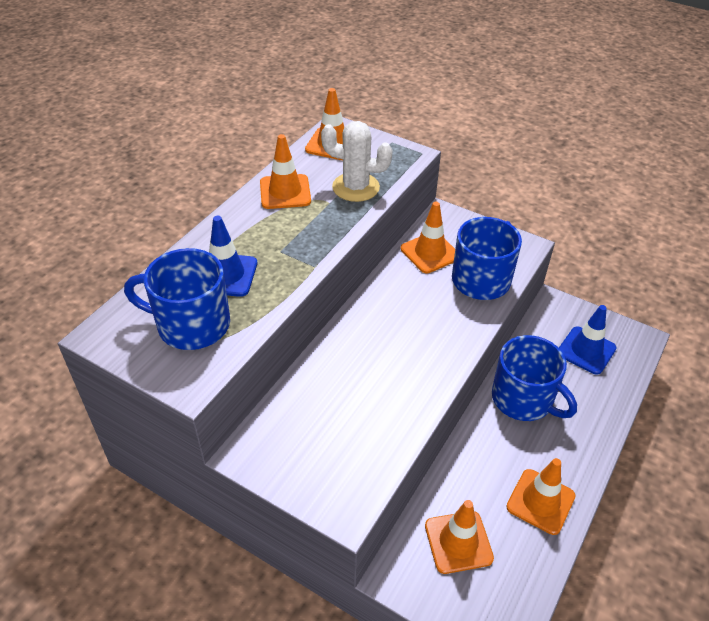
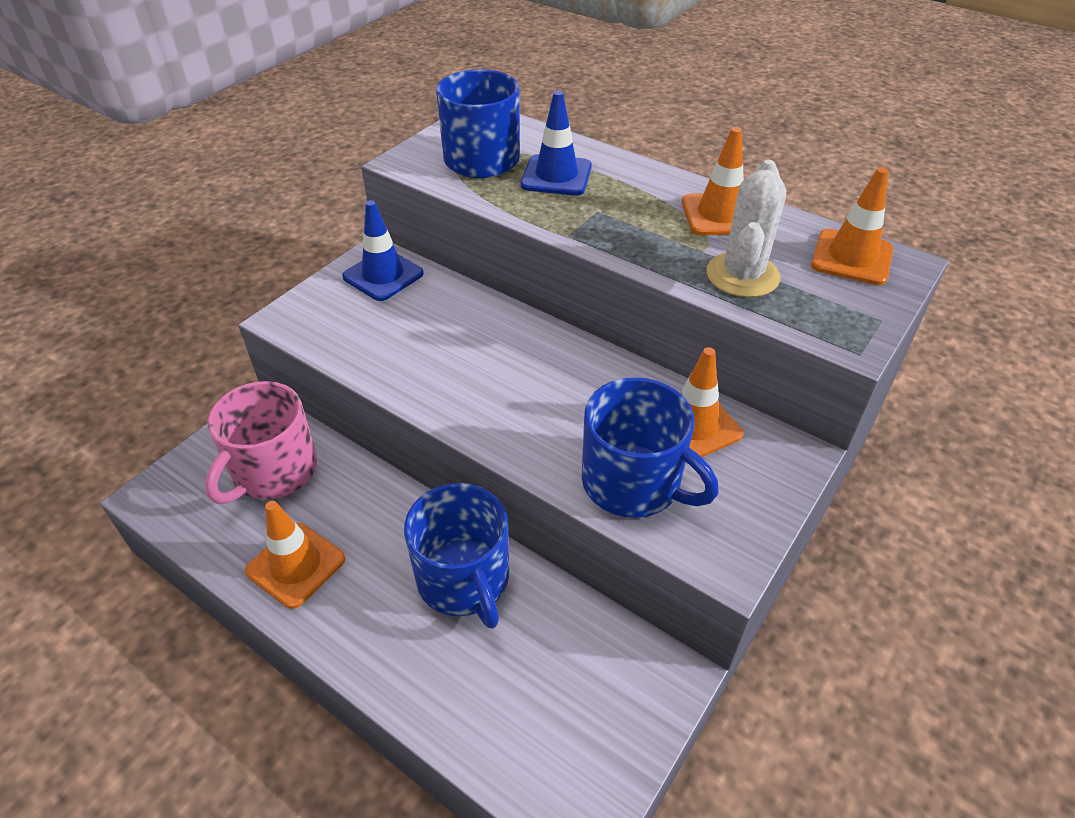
camera: 95 degrees right, 0 degrees up
orange traffic cone [425,500,494,574] -> pink mug [205,381,317,503]
blue mug [492,335,577,421] -> blue mug turned 75 degrees counterclockwise [404,483,509,629]
blue traffic cone [559,305,617,375] -> blue traffic cone moved to [342,200,424,301]

